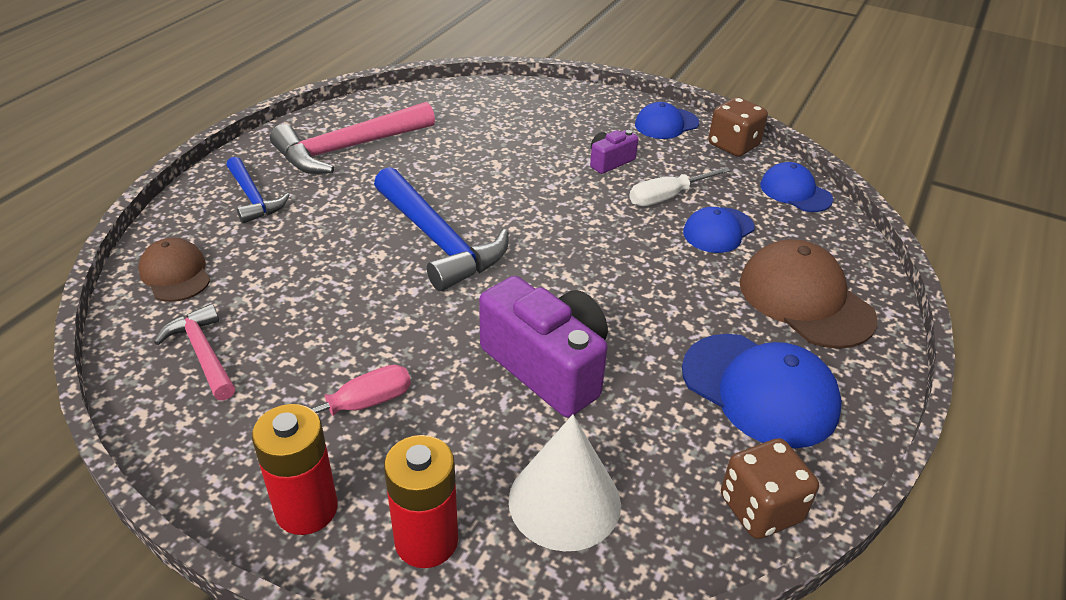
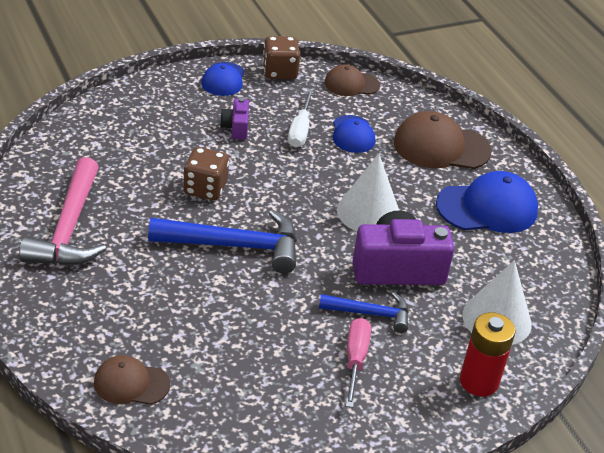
camera: 55 degrees left, 0 degrees up
pink hammer [154,304,235,401] -> none
blue hammer [226,157,290,224] -> blue hammer moved to [319,292,409,333]
red battery [252,404,338,535] -> none
brown dice [721,438,819,539] -> brown dice moved to [183,147,229,200]
blue cap [760,162,833,212] -> brown cap [325,64,380,96]
none -> white cone [337,154,399,231]

